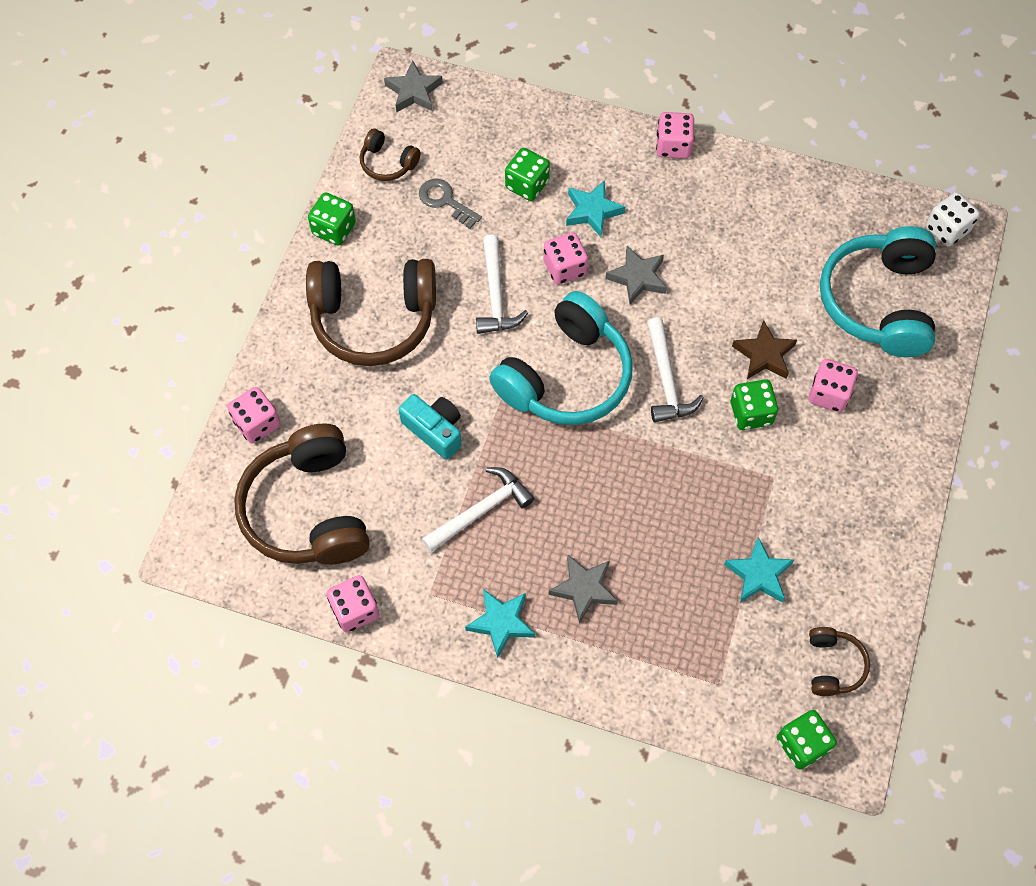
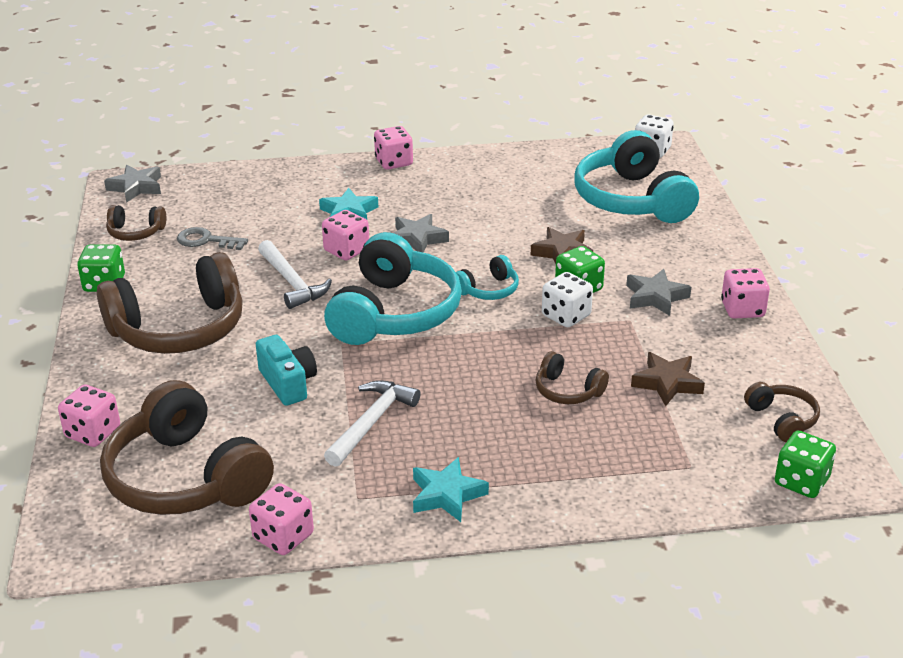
camera: 25 degrees left, 30 degrees down
turquoise camera [399,394,461,460] -> turquoise camera turned 45 degrees clockwise [256,335,317,406]
green dice [505,148,550,201] -> none
grey star [549,555,618,624] -> grey star moved to [626,269,691,316]
white hammer [647,317,704,422] -> turquoise headphones [456,255,519,300]
turquoise star [724,537,794,603] -> brown star [631,352,705,406]
pink dice [809,359,858,412] -> pink dice moved to [721,268,770,319]
none -> brown headphones [535,351,609,404]
none -> white dice [542,272,593,327]

